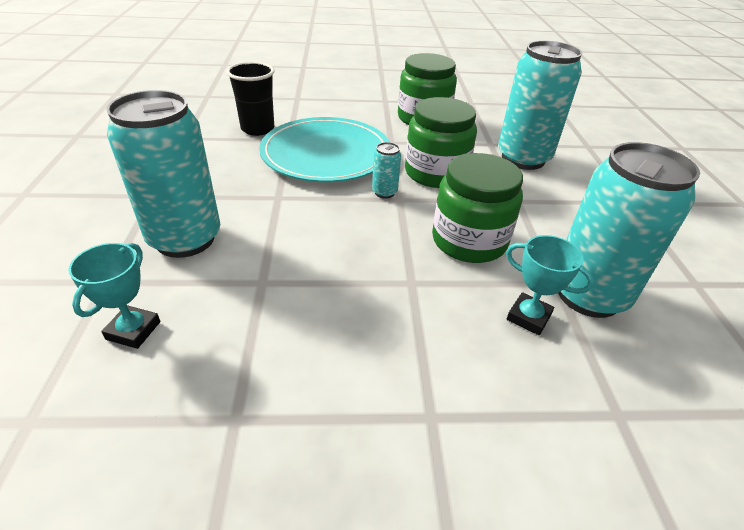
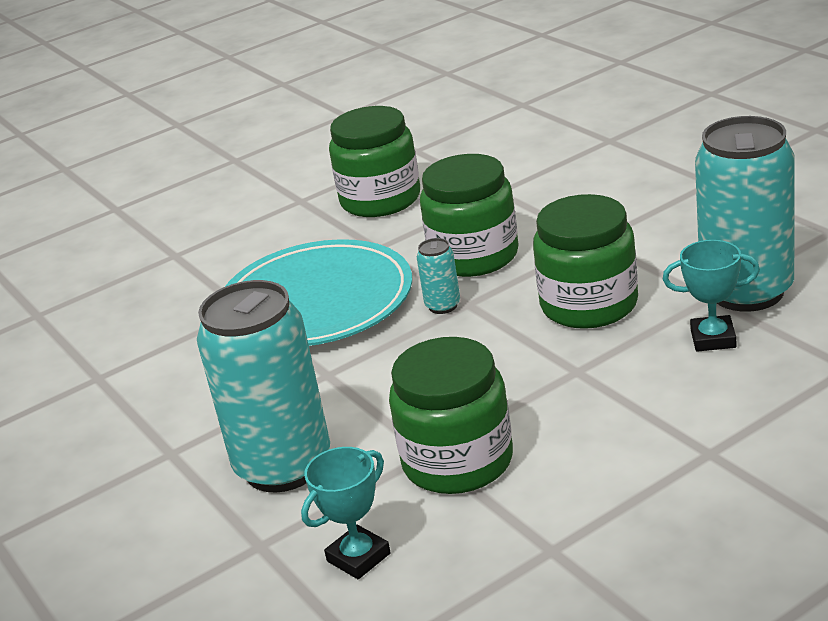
camera: 25 degrees left, 10 degrees down
turquoise trophy [68,243,160,349] -> turquoise trophy turned 60 degrees clockwise [301,447,391,579]
black cup [226,62,274,136] -> none
turquoise can [498,41,582,170] -> none
none -> green jar [389,337,513,494]

